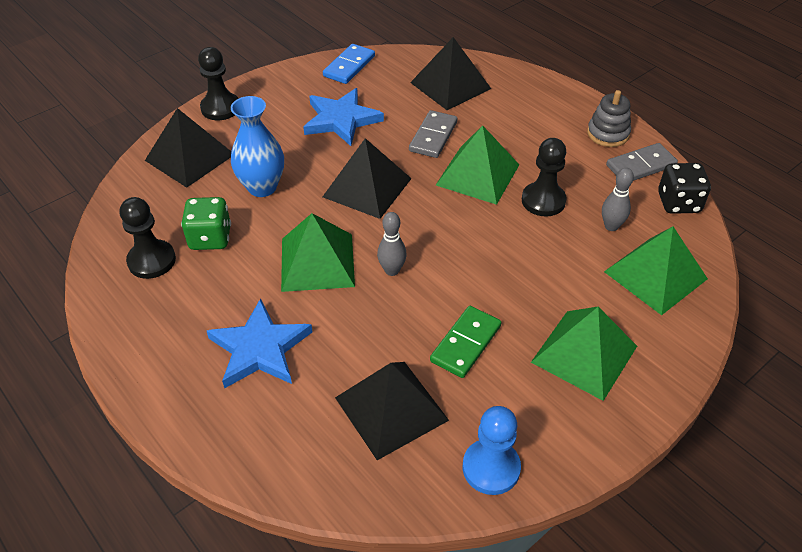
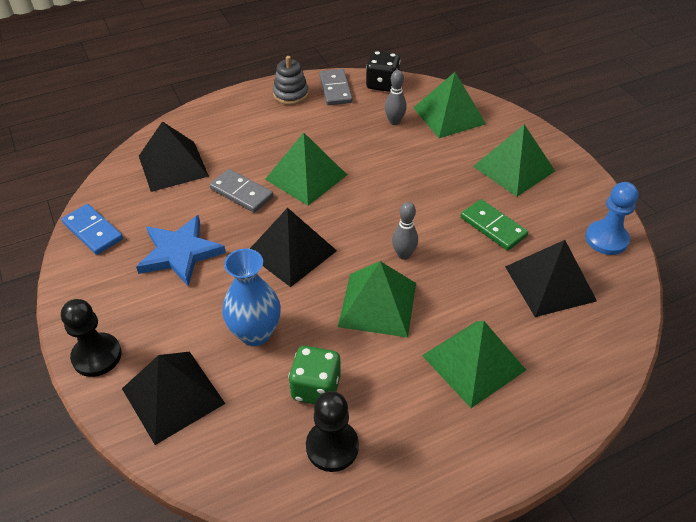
camera: 75 degrees left, 0 degrees up
blue star [207,298,312,389] -> green pyramid [422,321,526,408]
black pawn [522,138,567,216] -> none

